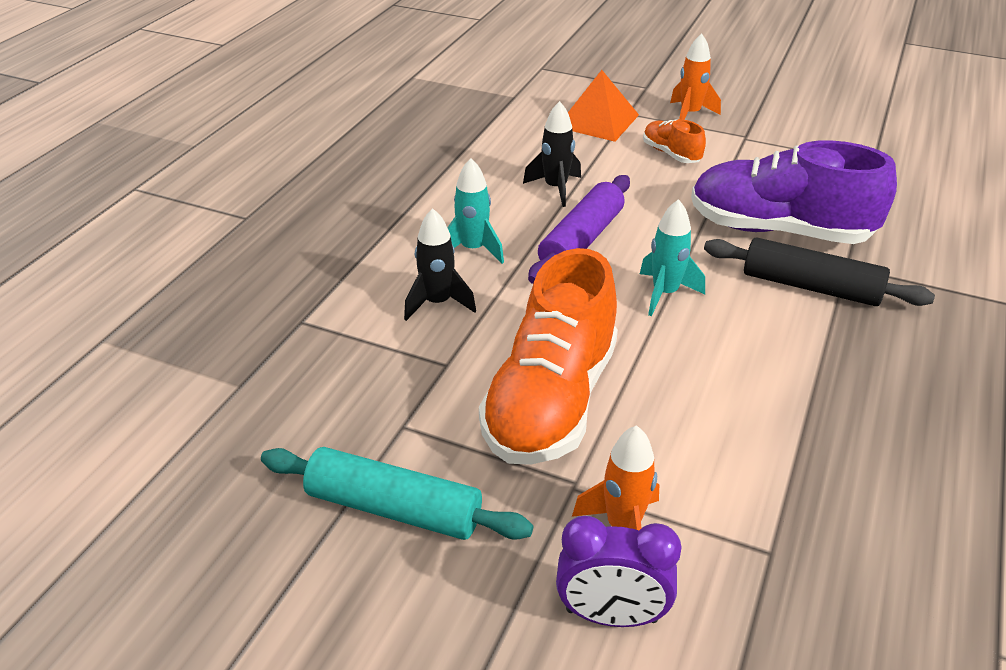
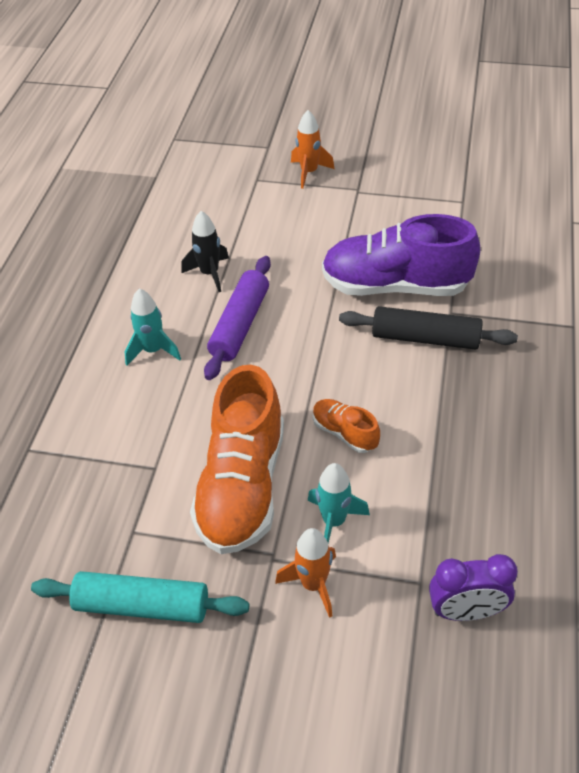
camera: 10 degrees left, 10 degrees up
black rocket [404,208,476,321] -> none
purple clock [556,516,682,627] -> purple clock moved to [429,554,518,621]
orange pyramid [568,70,639,142] -> none
turquoise rocket [640,199,705,316] -> turquoise rocket moved to [308,463,370,543]
orange shoe [643,119,706,163] -> orange shoe moved to [313,399,380,453]

